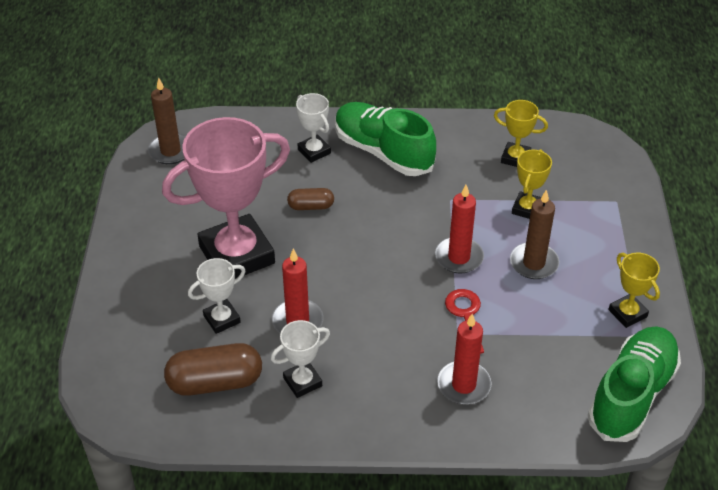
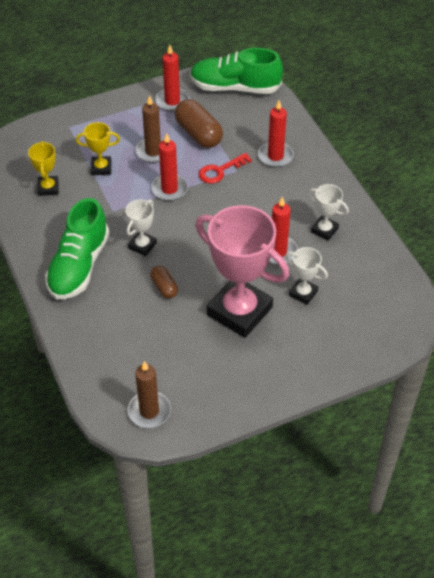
camera: 115 degrees left, 5 degrees up
brown capsule [164,343,262,396] -> brown capsule moved to [174,99,223,148]
white trophy [296,93,331,163] -> white trophy moved to [125,200,157,256]
yellow trophy [609,253,660,328] -> red candle [155,45,189,111]

